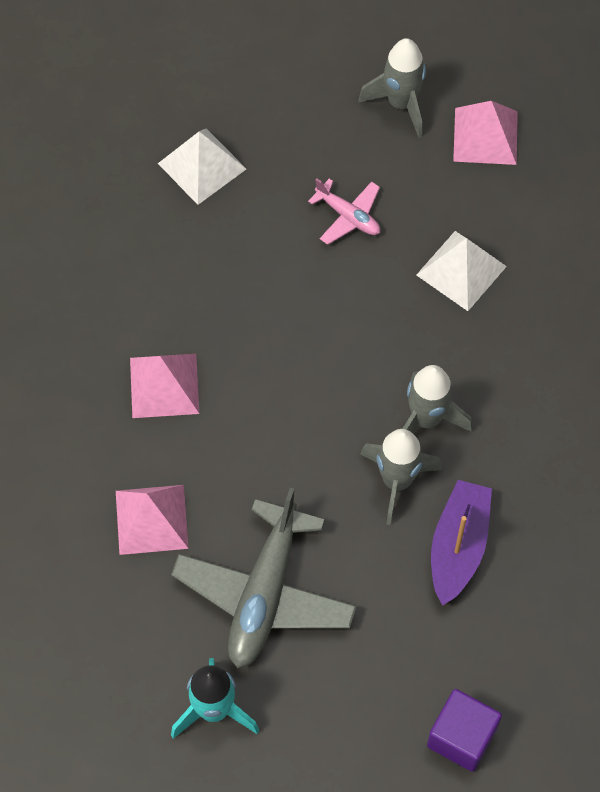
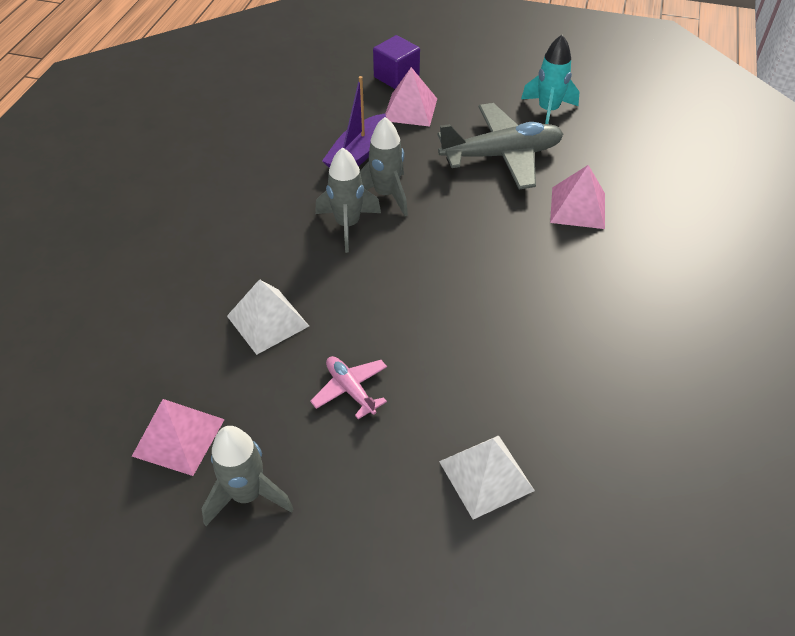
camera: 165 degrees left, 15 degrees down
pink pyramid [130,354,199,418] -> pink pyramid moved to [385,67,437,127]
grey plane [171,488,357,668] -> grey plane turned 45 degrees clockwise [438,103,563,190]

